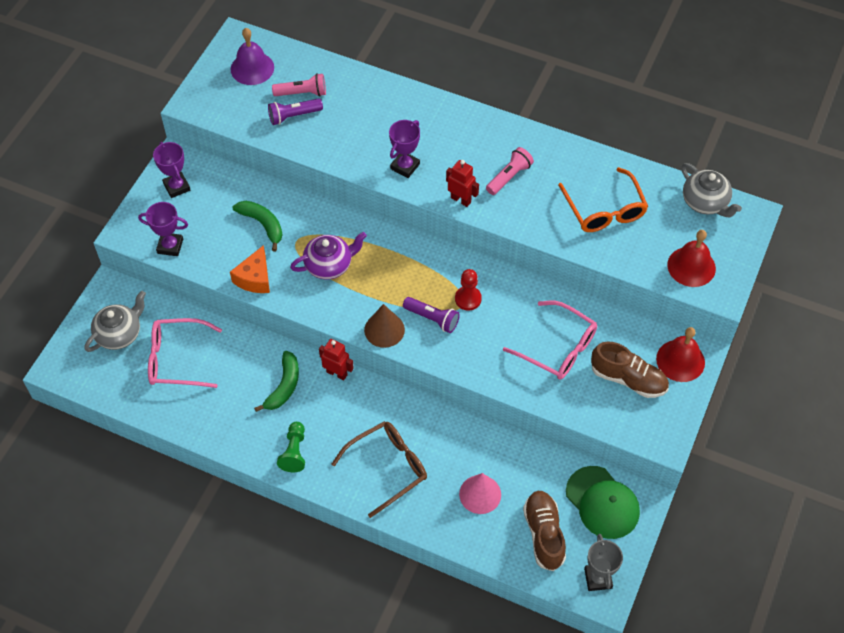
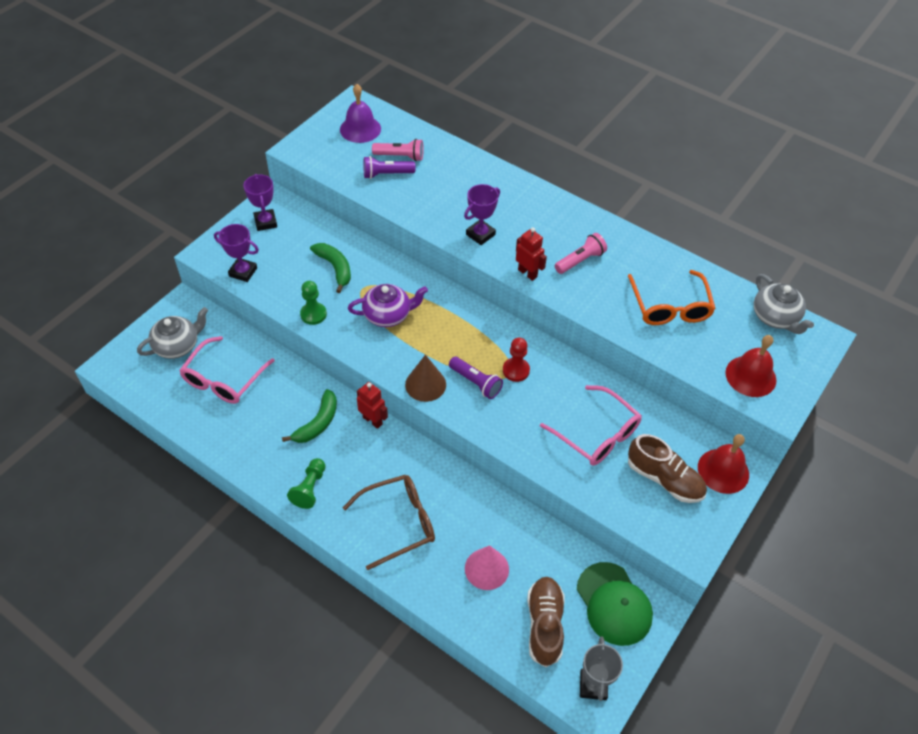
camera: 10 degrees right, 5 degrees down
pink glasses [148,318,222,388] -> pink glasses turned 75 degrees counterclockwise [179,336,275,404]
orange cheese [230,245,270,293] -> green pawn [300,281,327,325]

